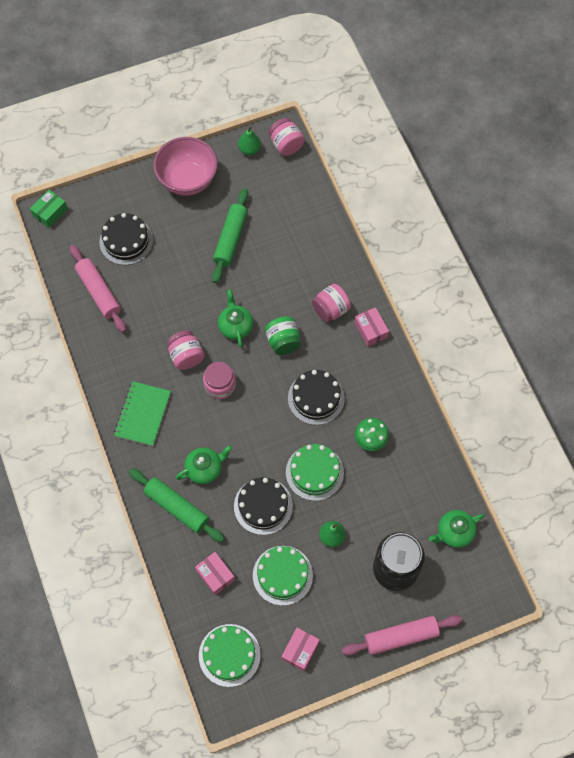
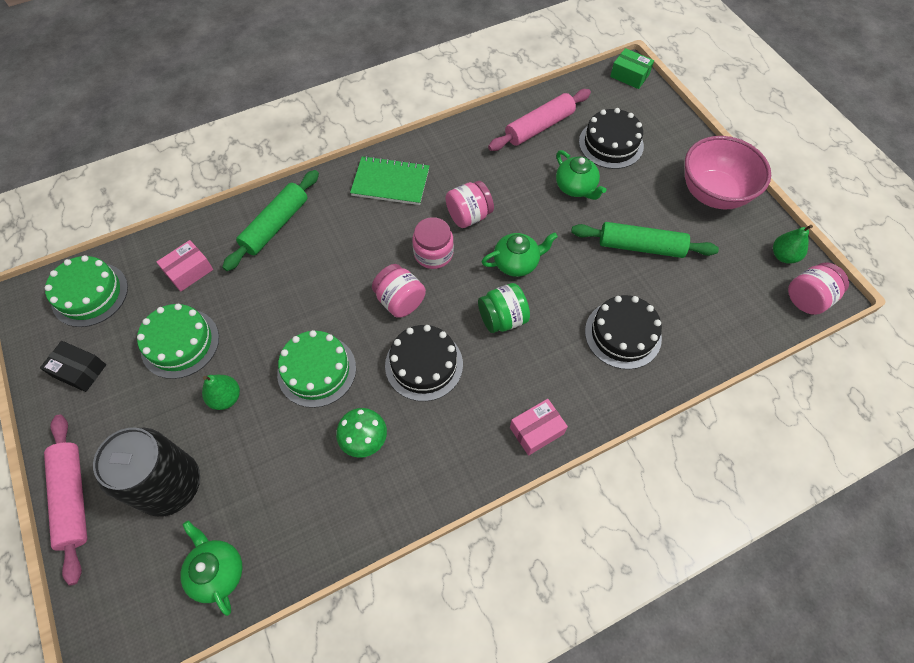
camera: 85 degrees right, 5 degrees down
green teapot [176,445,232,484] -> green teapot moved to [556,150,606,200]
black cake [234,477,293,535] -> black cake moved to [585,295,662,369]
pink box [281,628,320,671] -> black box [40,341,106,392]
pink jar [312,284,351,322] -> pink jar moved to [372,264,426,318]

